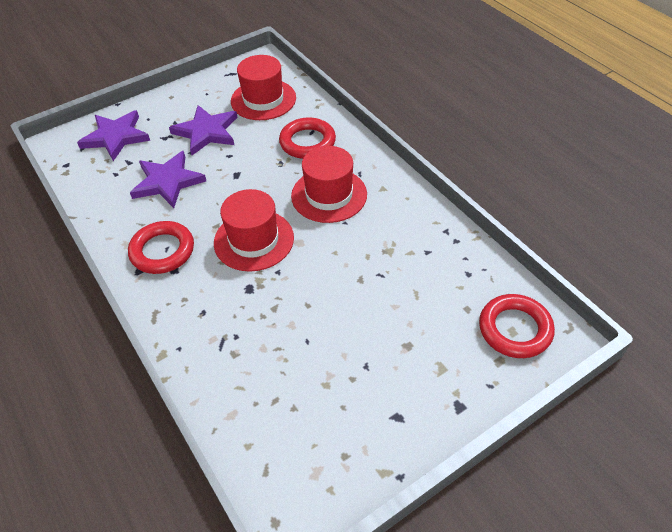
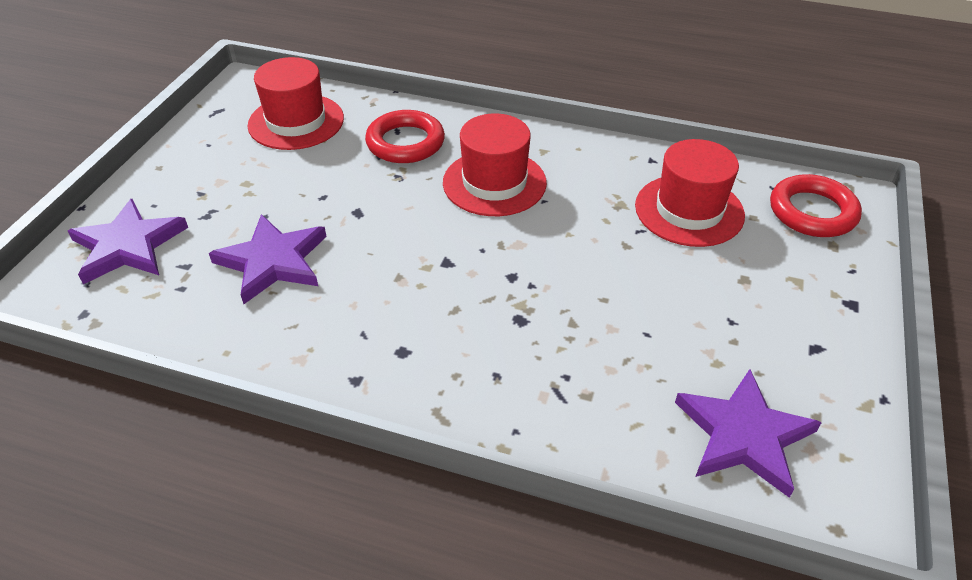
camera: 40 degrees left, 5 degrees down
red ring [128,221,194,274] -> none
purple star [169,105,238,155] -> purple star moved to [675,369,822,498]
red hat [214,189,294,271] -> red hat moved to [635,139,745,247]

